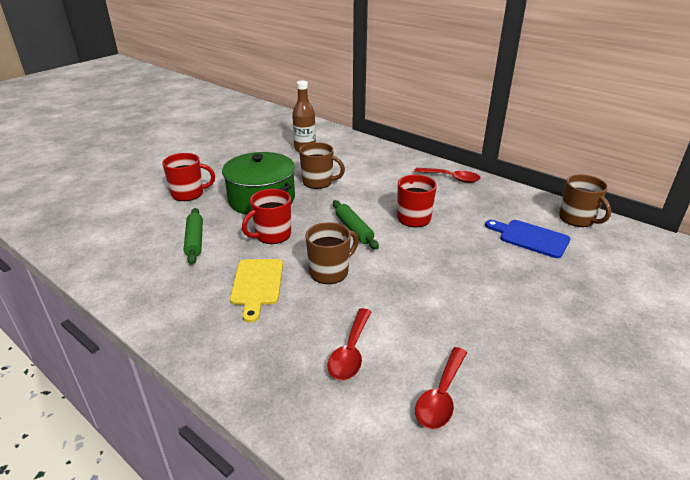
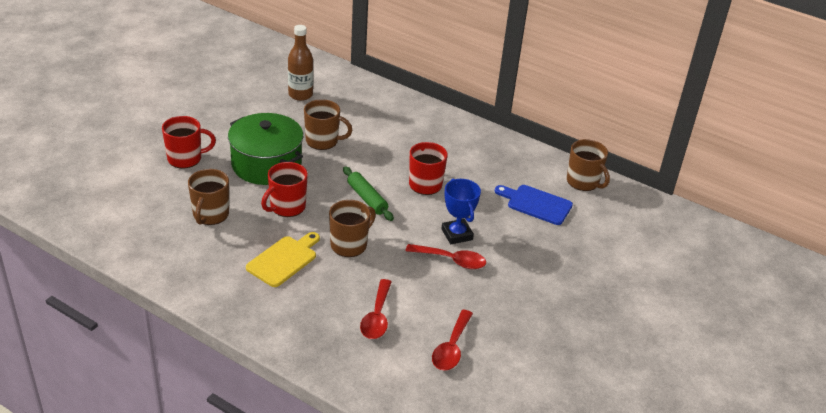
camera: 10 degrees left, 5 degrees up
green rolling pin [184,208,203,265] -> brown mug [188,169,229,225]
yellow cutting board [230,259,283,323] -> yellow cutting board turned 135 degrees counterclockwise [246,232,320,287]
red spoon [414,168,481,183] -> red spoon moved to [406,244,486,269]
none -> blue trophy [441,178,481,244]

